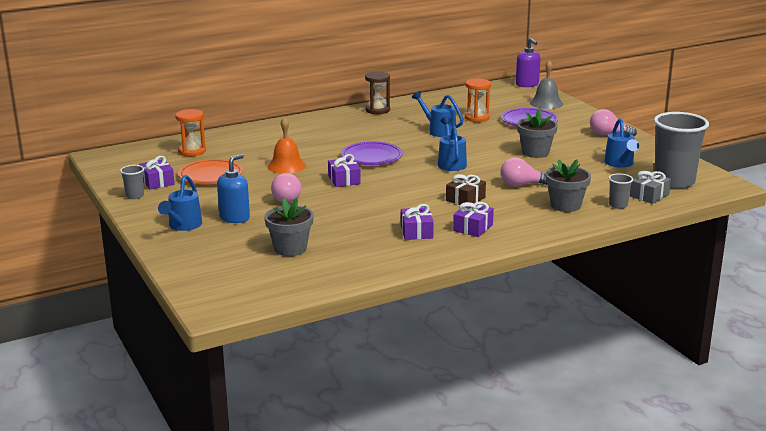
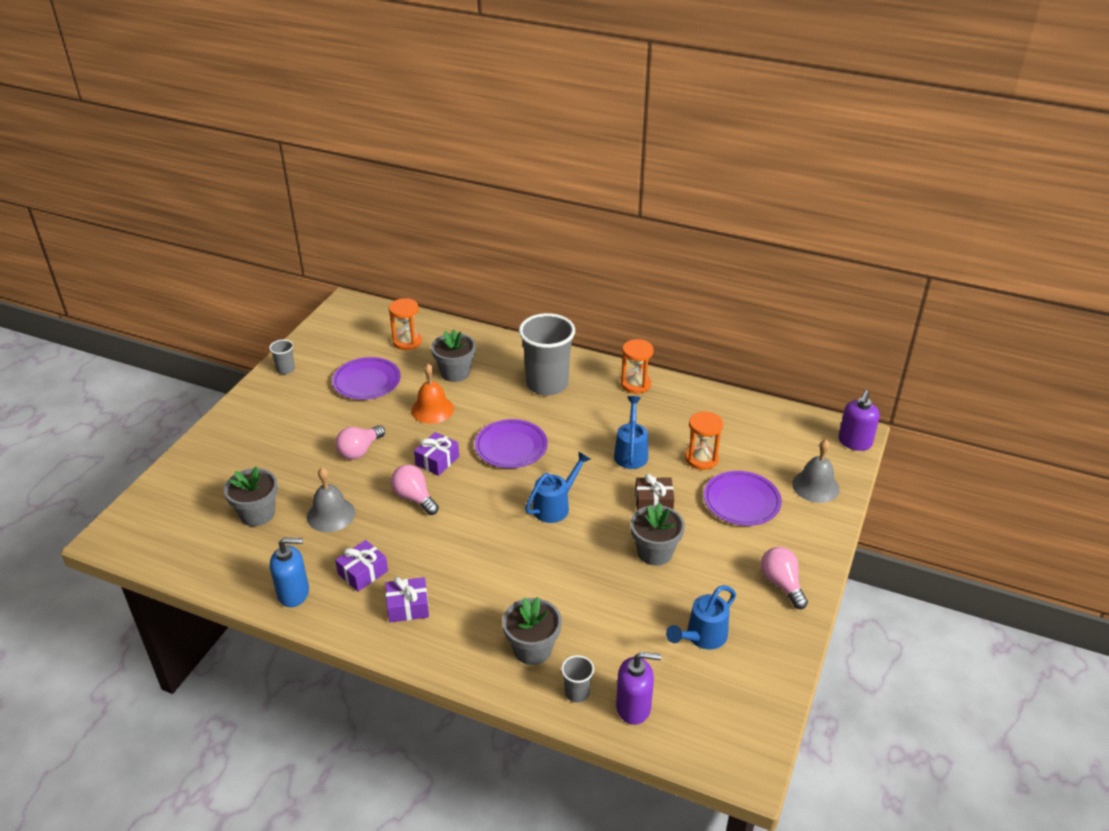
camera: 50 degrees right, 15 degrees up
purple gift [139,156,175,189] -> none
blue watering can [158,175,202,231] -> none
orange plate [178,159,243,184] -> purple plate [332,357,401,400]
blue soap dispenser [217,154,250,223] -> blue soap dispenser moved to [270,538,309,607]
brown hourglass [365,71,390,114] -> orange hourglass [621,339,654,394]
brown gift [446,174,486,205] -> brown gift moved to [635,474,674,510]
pink light bulb [500,157,548,187] -> pink light bulb moved to [391,465,439,515]
grey gift [630,171,671,204] -> purple soap dispenser [616,652,662,725]
grey cup [654,112,709,189] -> grey cup moved to [519,313,575,396]
none -> grey bell [307,467,355,532]
none -> grey flower pot [431,329,476,382]

